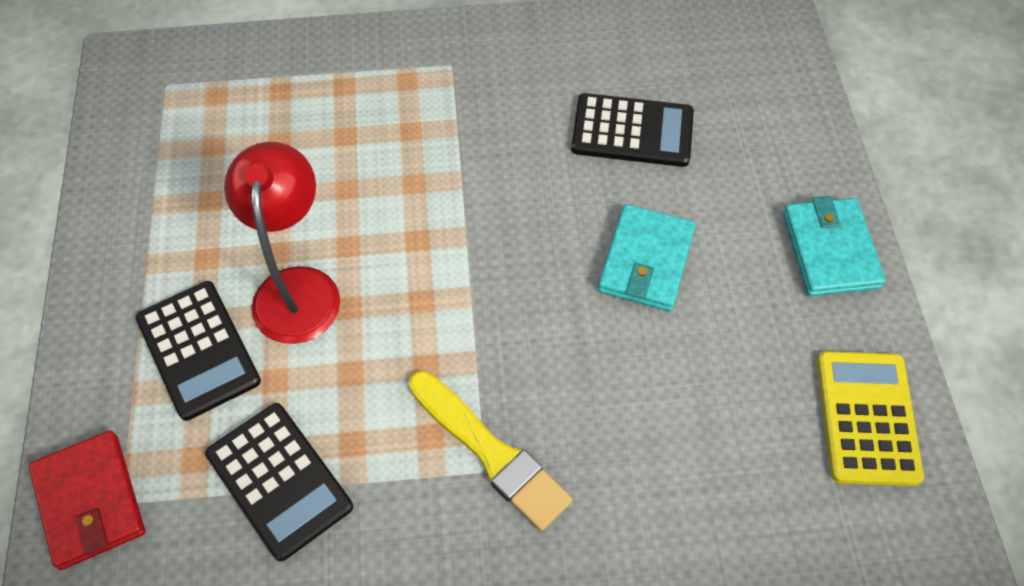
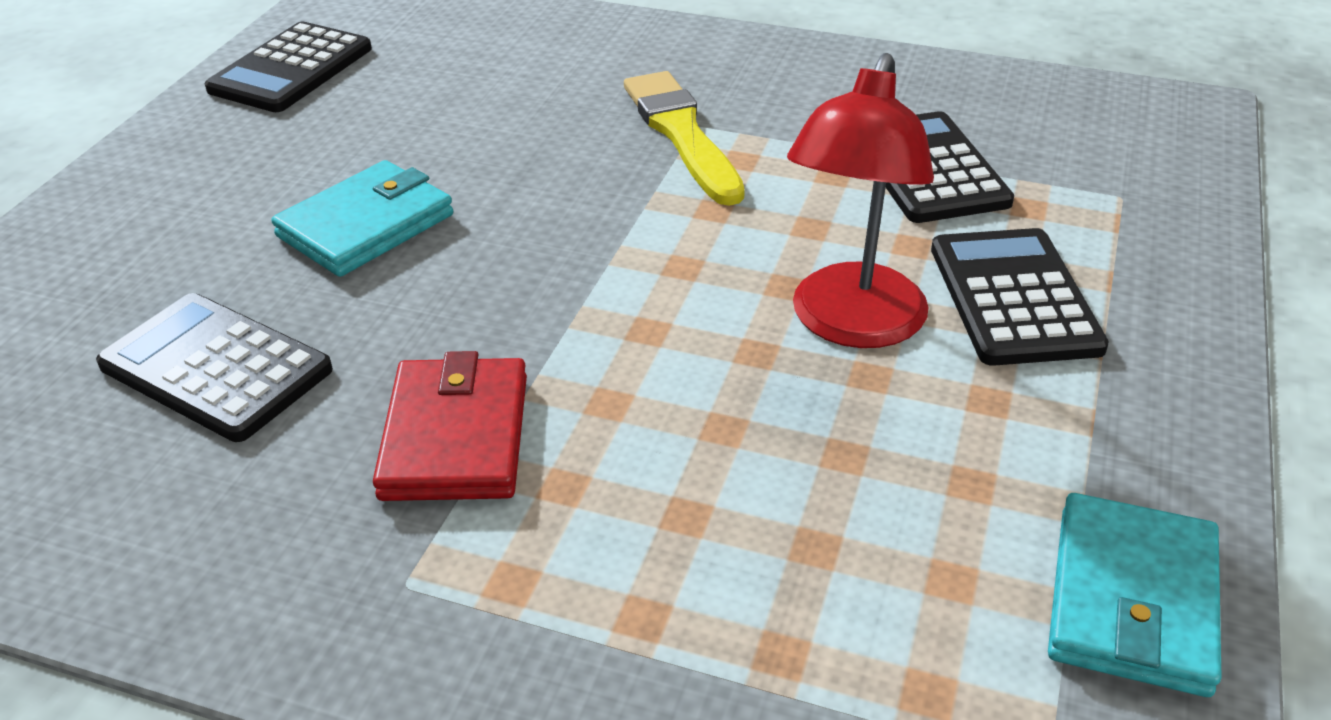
camera: 155 degrees left, 20 degrees down
red wallet [29,430,145,570] -> red wallet moved to [373,351,527,501]
turquoise wallet [783,196,886,296] -> turquoise wallet moved to [1048,493,1222,697]
yellow calculator [817,351,924,486] -> black calculator [205,21,372,112]

